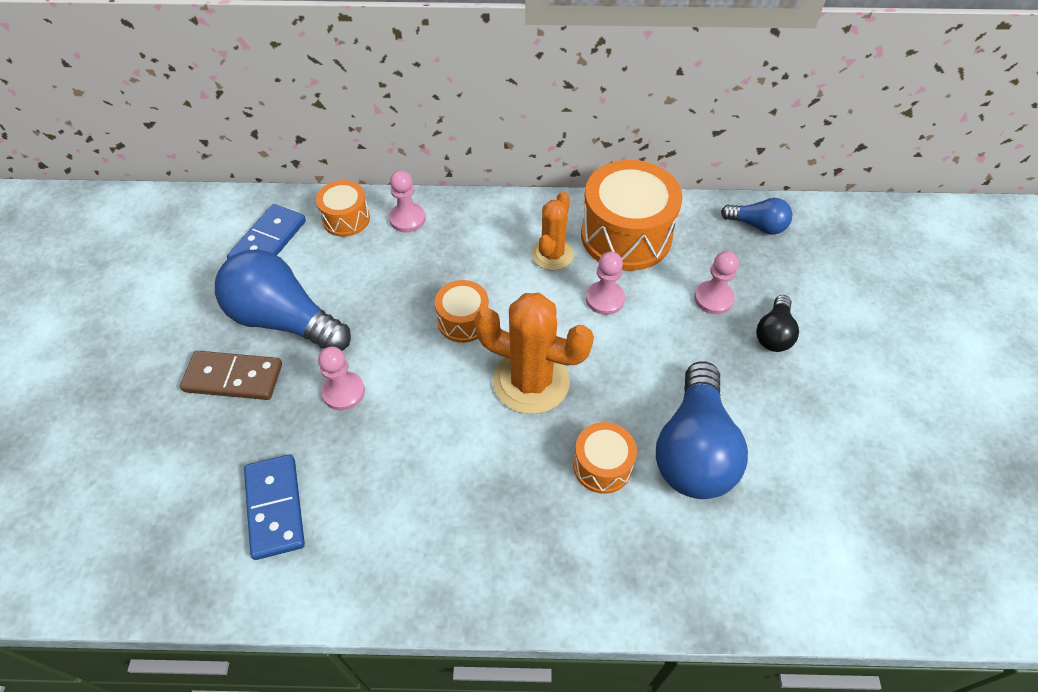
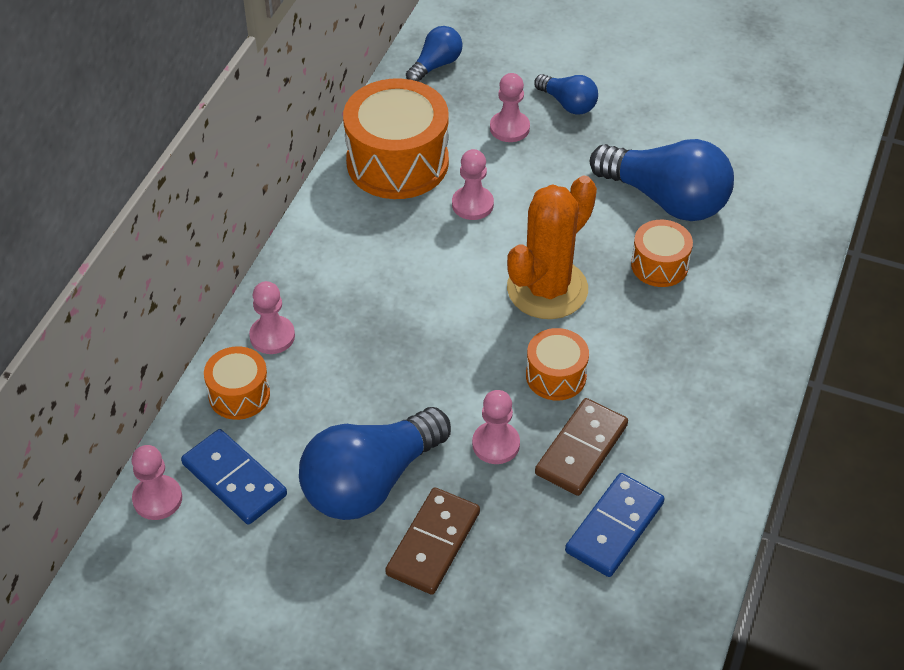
camera: 70 degrees left, 5 degrees down
blue domino [244,454,305,560] -> blue domino turned 60 degrees counterclockwise [565,473,665,577]
orange drum [435,280,489,343] -> orange drum moved to [526,328,589,401]
orange cactus [531,191,574,270] -> none
black light bulb [756,295,799,352] -> blue light bulb [534,74,598,114]
none -> pink pawn [132,445,182,520]
none -> brown domino [535,398,628,496]

